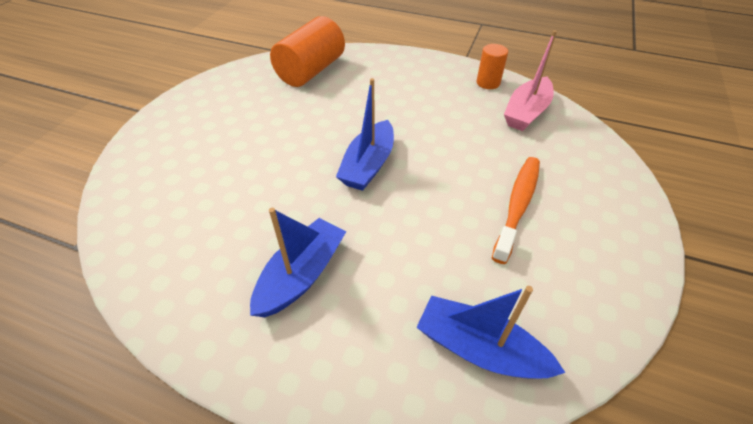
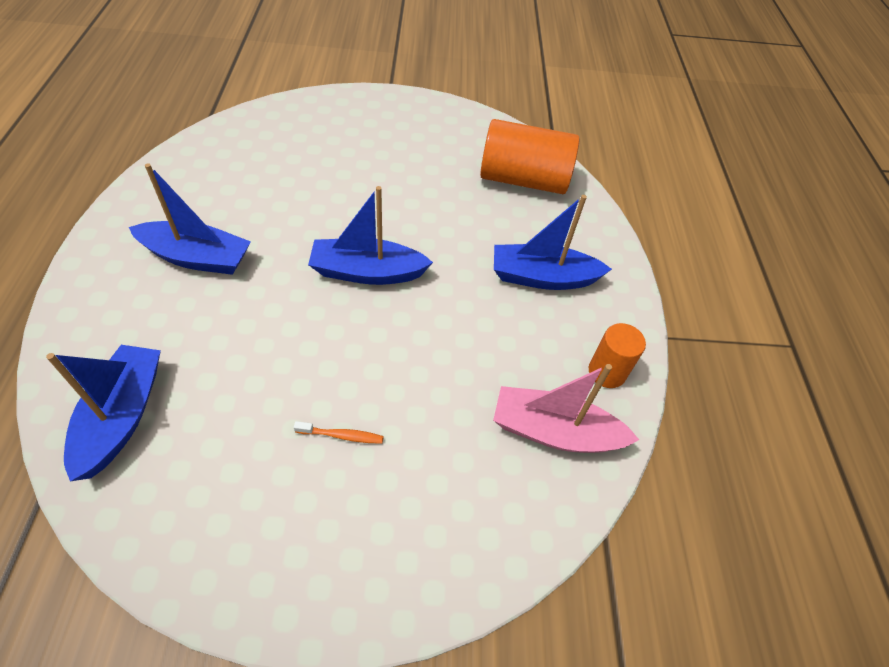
camera: 65 degrees right, 5 degrees up
orange toothbrush [492,157,540,264] -> orange toothbrush [294,421,384,444], size x0.45
none -> blue boat [494,195,612,290]

